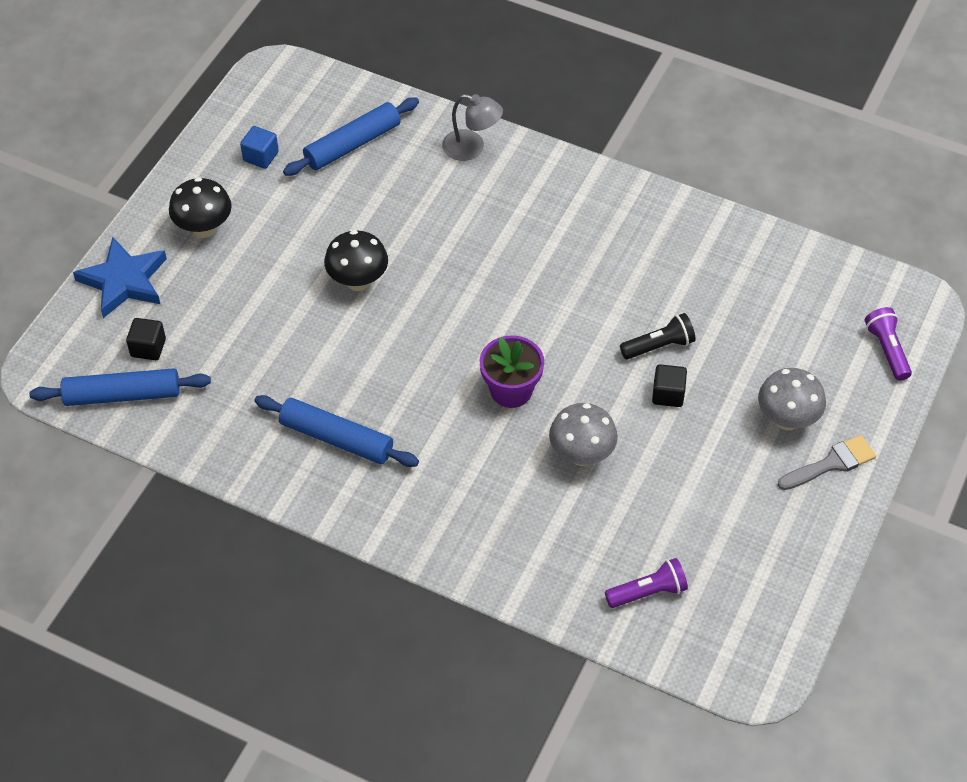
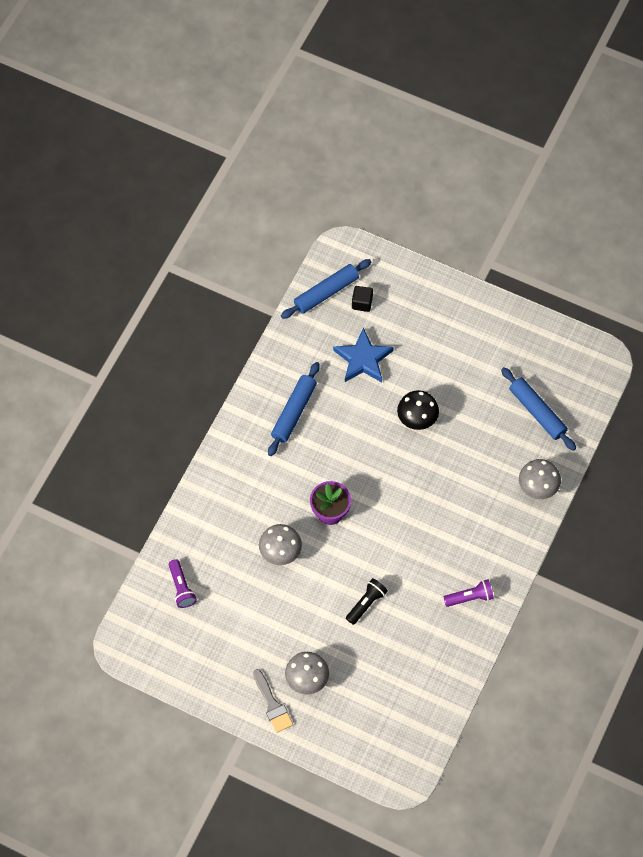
camera: 90 degrees right, 10 degrees up
blue rolling pin [29,368,211,406] -> blue rolling pin turned 60 degrees clockwise [281,259,371,319]
blue star [73,237,167,318] -> blue star moved to [333,327,394,382]
black mushroom [169,177,232,238] -> none
blue cube [240,126,279,169] -> none
grey lamp [442,94,503,161] -> grey mushroom [519,459,561,499]
black flashlight [620,313,696,359] -> black flashlight turned 120 degrees counterclockwise [346,578,388,625]
black cube [652,364,687,407] -> none
purple flashlight [865,307,912,381] -> purple flashlight moved to [444,579,494,607]

